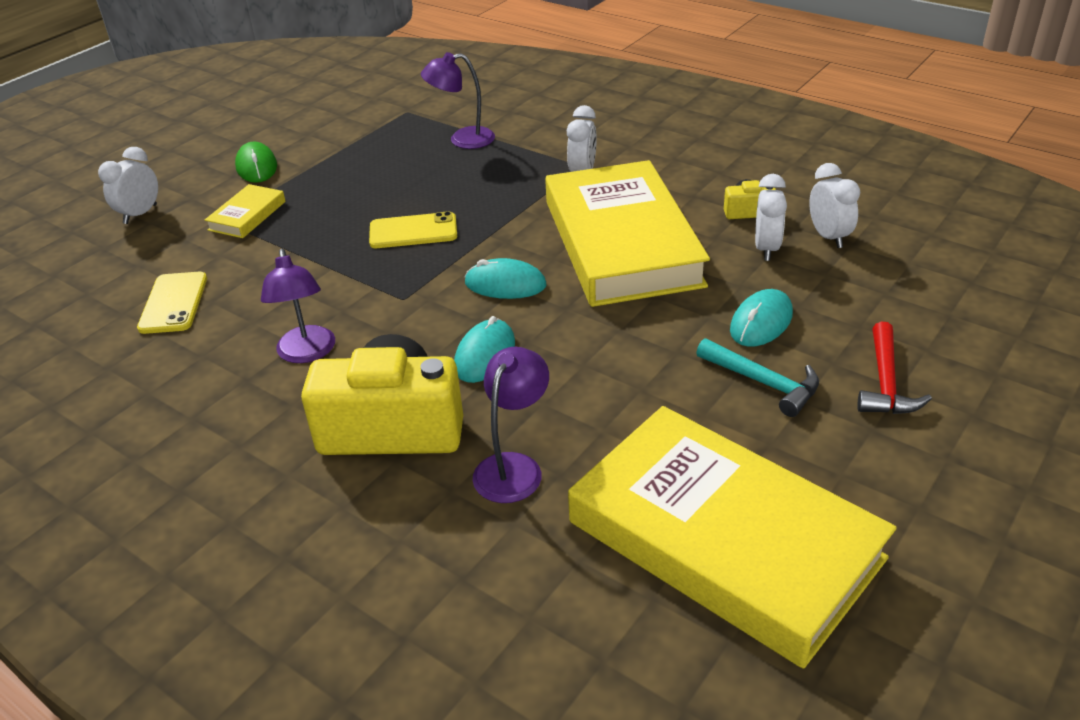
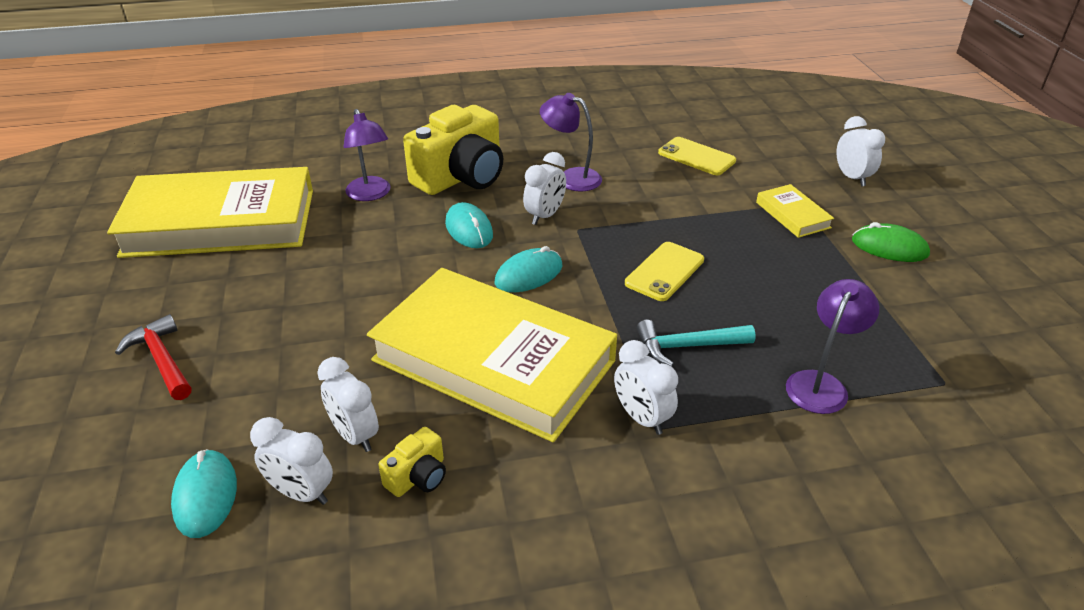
camera: 130 degrees right, 0 degrees up
turquoise hammer [696,338,819,417] -> turquoise hammer moved to [637,320,756,367]
turquoise mouse [730,289,793,347] -> turquoise mouse moved to [171,449,237,538]
none -> white clock [523,152,566,225]

